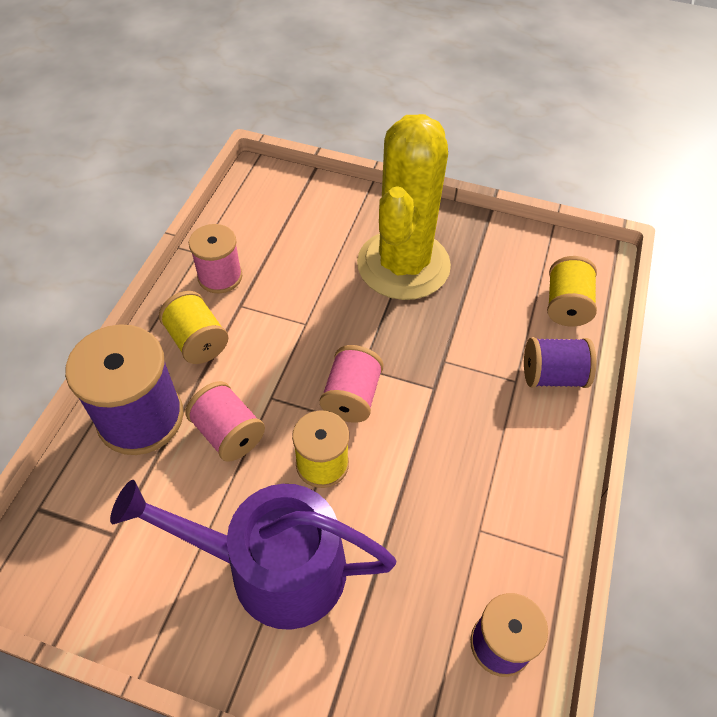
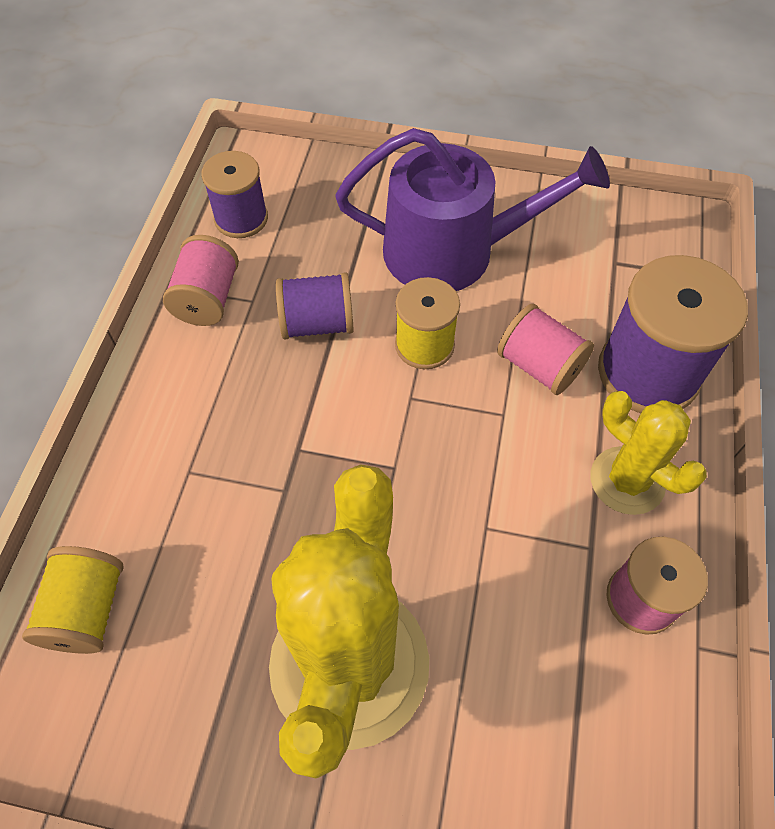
camera: 175 degrees right, 5 degrees up
yellow spool [159,291,228,364] -> yellow cactus [590,391,707,515]
pink spool [320,345,384,423] -> pink spool moved to [163,235,239,326]
purple spool [524,337,596,388] -> purple spool moved to [276,272,354,339]

